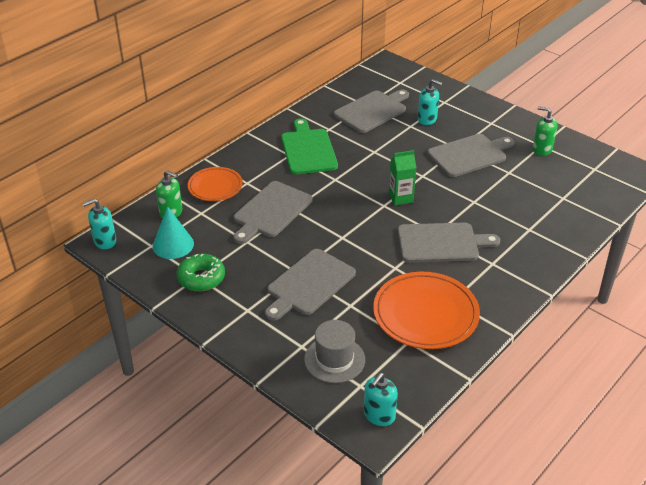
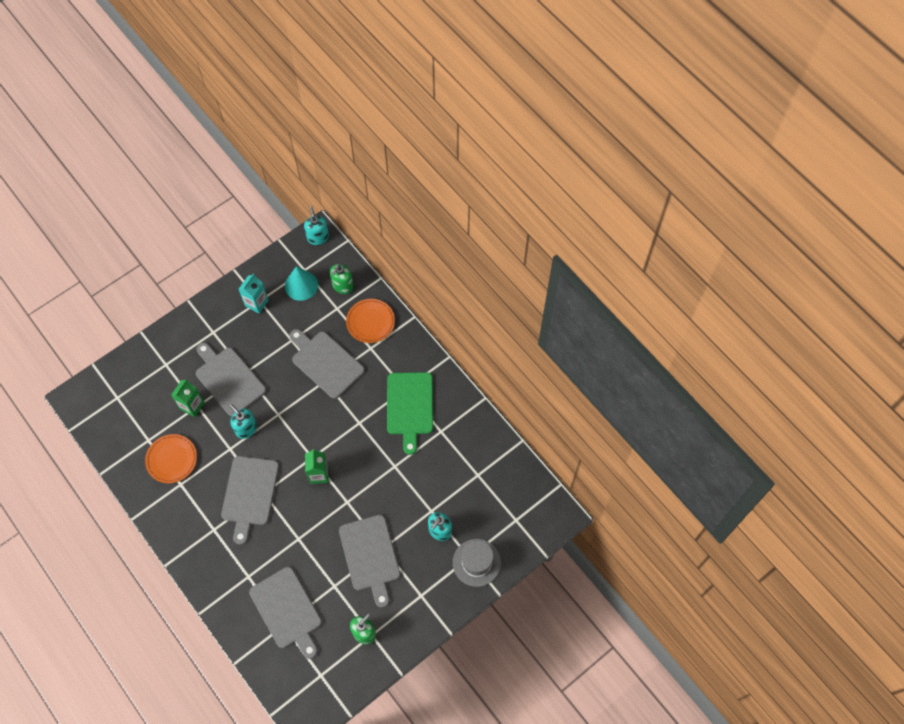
camera: 100 degrees right, 25 degrees up
green donut [177,254,225,291] -> turquoise carton [239,274,269,314]
green cutting board [281,119,338,174] -> green cutting board turned 90 degrees clockwise [387,372,433,455]
grey hat [304,320,365,383] -> grey hat moved to [453,539,501,587]
grey cutting board [334,89,409,133] -> grey cutting board moved to [249,567,322,659]
turquoise soap dispenser [364,373,398,426] -> turquoise soap dispenser moved to [230,404,257,439]
orange plate [373,272,480,349] -> orange plate [145,434,197,483], size x0.61
none -> green carton [171,379,205,417]

